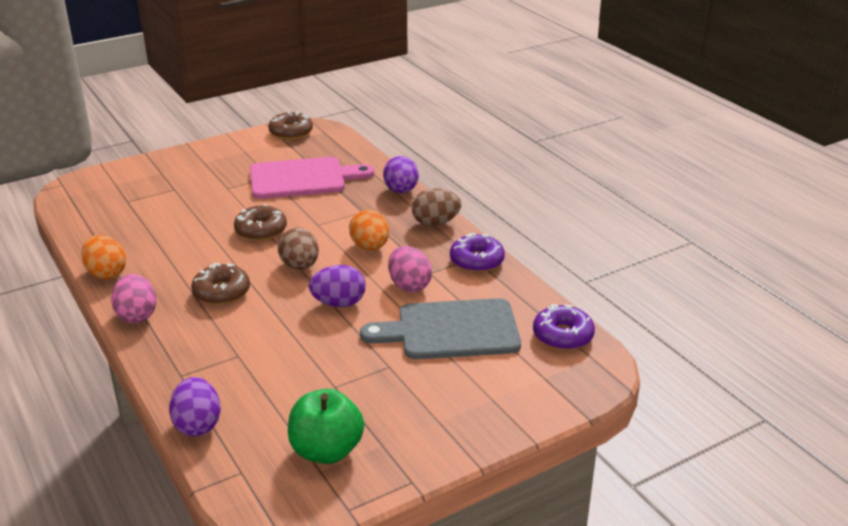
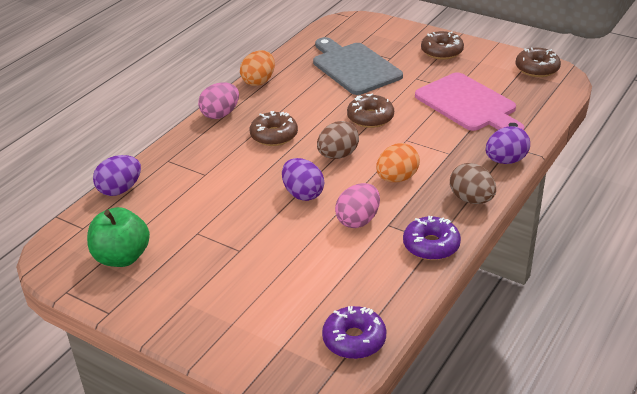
camera: 65 degrees right, 5 degrees up
grey cutting board [360,298,521,359] -> grey cutting board moved to [313,37,403,95]
none -> brown donut [421,31,464,60]

